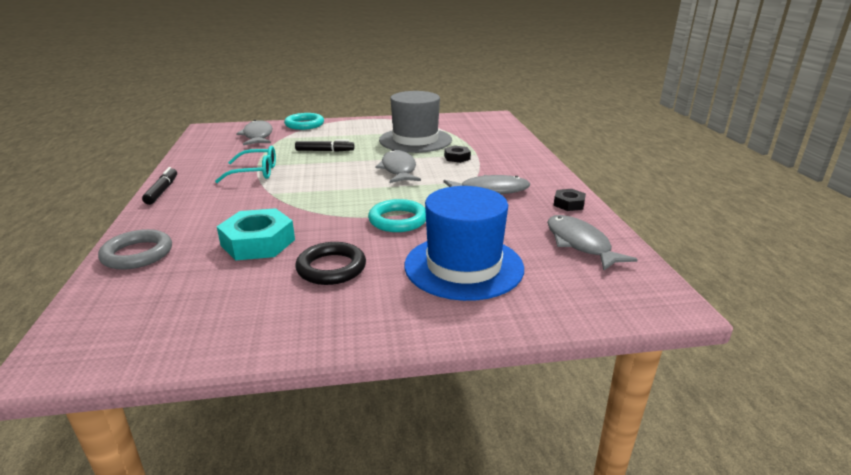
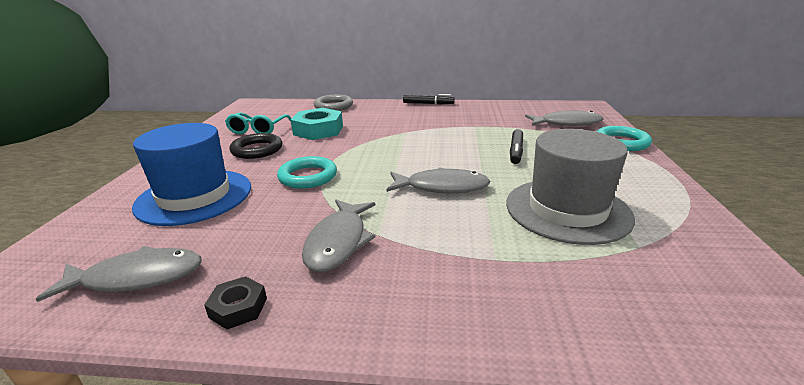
camera: 105 degrees right, 0 degrees up
turquoise glasses [215,146,276,183] -> turquoise glasses moved to [225,113,292,134]
black nut [444,145,471,163] -> none

